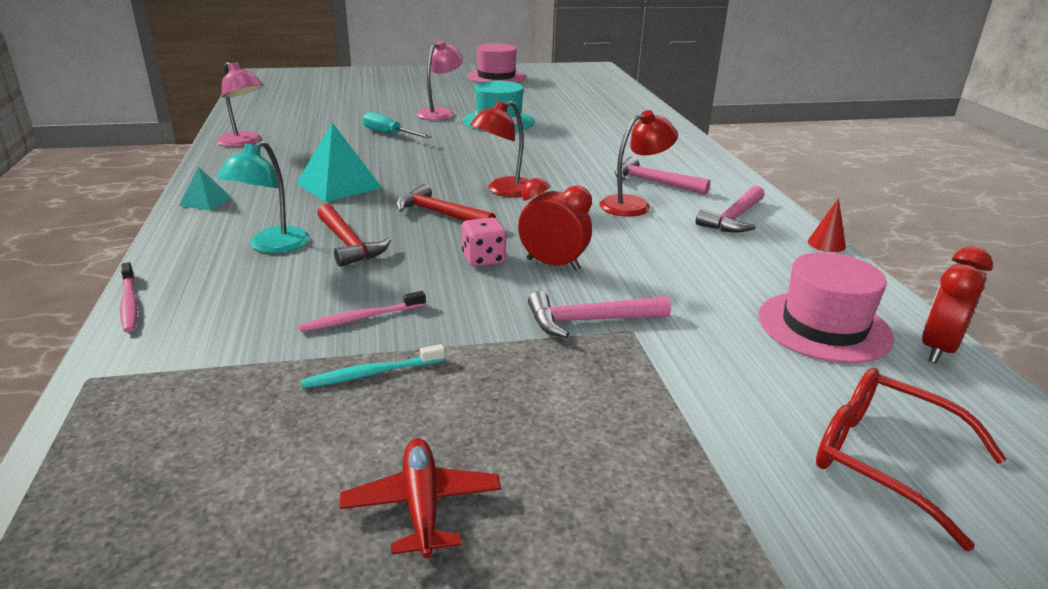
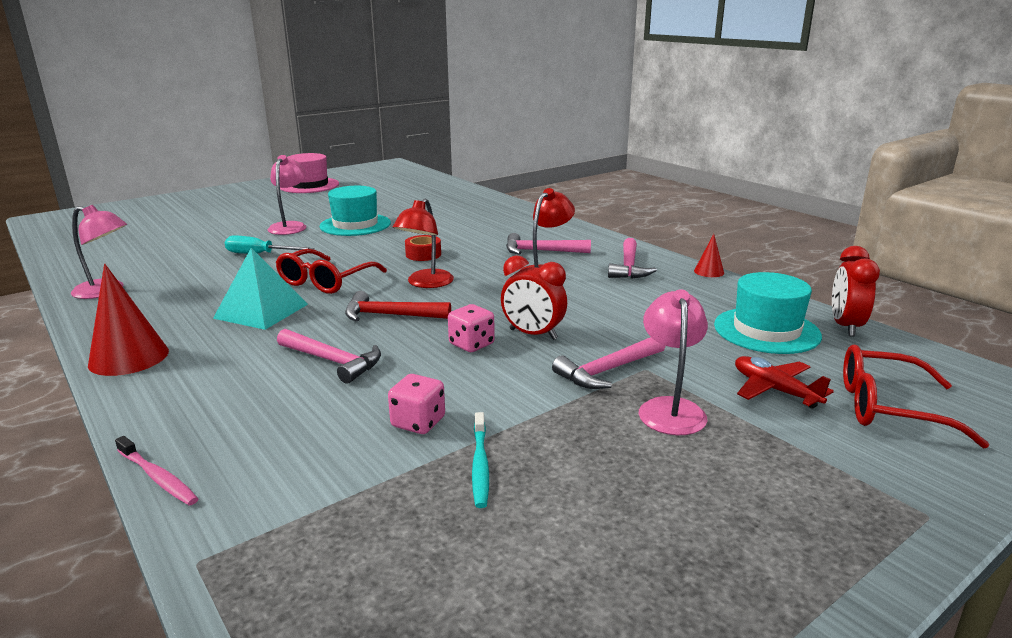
camera: 25 degrees left, 5 degrees down
turquoise pyramid [179,167,232,210] -> red cone [88,264,169,376]
turquoise lamp [216,140,310,253] -> none
pink toothbrush [298,291,426,332] -> pink dice [388,374,445,434]
turquoise toothbrush [301,344,445,389] -> turquoise toothbrush turned 45 degrees counterclockwise [472,412,489,508]
red hammer [317,204,391,267] -> pink hammer [277,329,381,384]
red plane [339,438,501,559] -> red plane moved to [735,356,834,409]
red clock [518,178,592,271] -> red clock turned 150 degrees counterclockwise [501,255,567,340]
pink hat [759,252,894,364] -> turquoise hat [714,272,822,354]
none -> red glasses [276,249,387,294]
none -> red tape [405,235,441,261]
none -> pink lamp [639,289,708,435]

